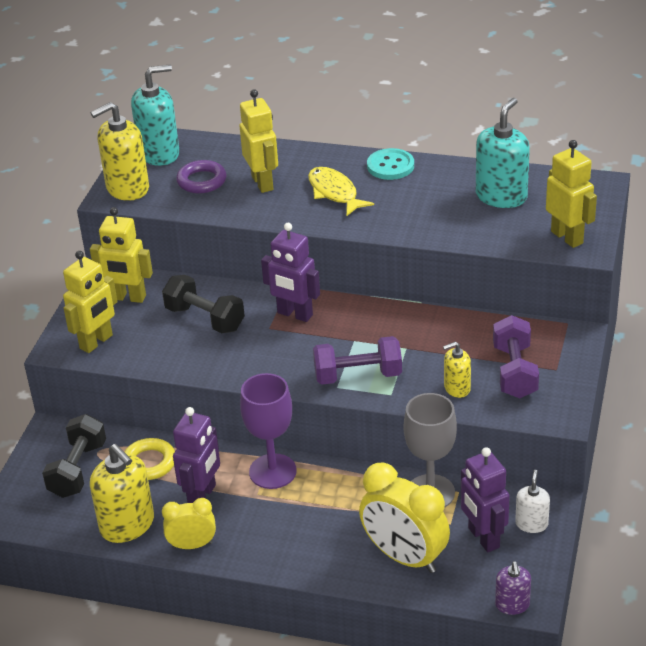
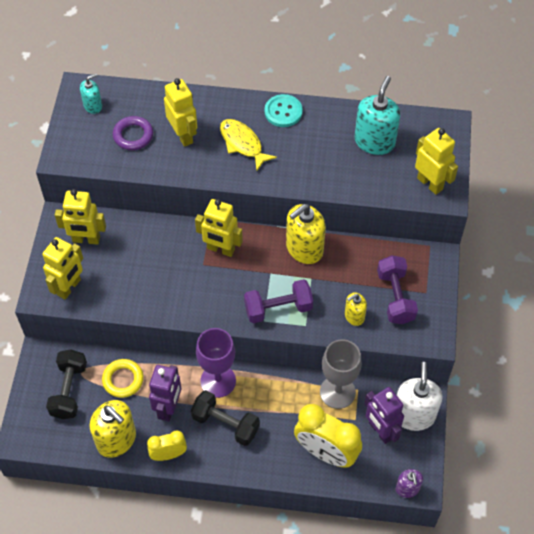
camera: 10 degrees left, 20 degrees up
yellow soap dispenser [90,102,149,201] -> yellow soap dispenser moved to [286,204,326,264]
turquoise soap dispenser [131,65,180,166] -> turquoise soap dispenser [80,74,102,114], size x0.55
black dumbbell [162,275,245,333] -> black dumbbell moved to [191,390,260,446]
purple robot [261,223,320,322] -> yellow robot [195,199,243,257]
white soap dispenser [515,470,550,533] -> white soap dispenser [397,362,443,431], size x1.83

